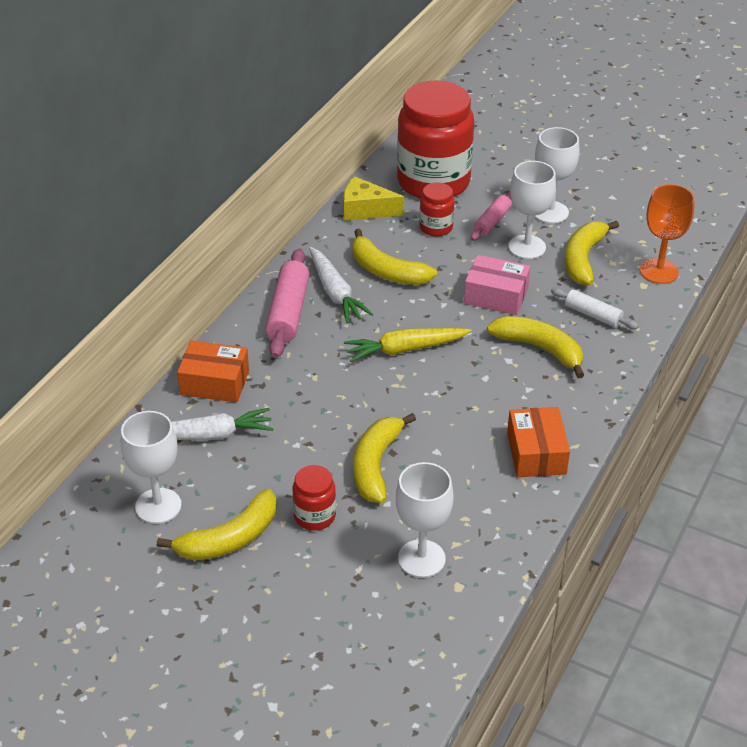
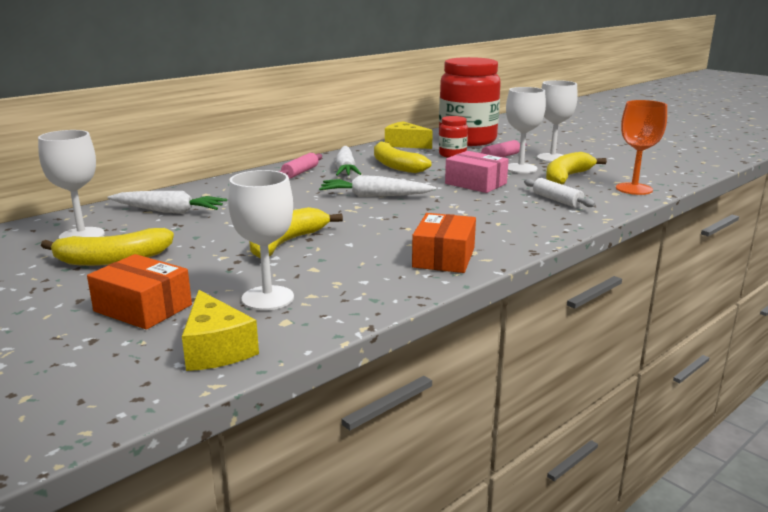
camera: 20 degrees right, 20 degrees down
orange box [177,341,249,403] -> orange box moved to [87,254,192,330]
pink rolling pin [265,248,309,358] -> pink rolling pin [279,153,322,179], size x0.60
red jar [292,465,336,531] -> none
yellow carrot [344,328,472,362] -> white carrot [319,175,436,197]
yellow banana [487,316,584,378] -> none
none -> yellow cheese [182,290,259,371]

